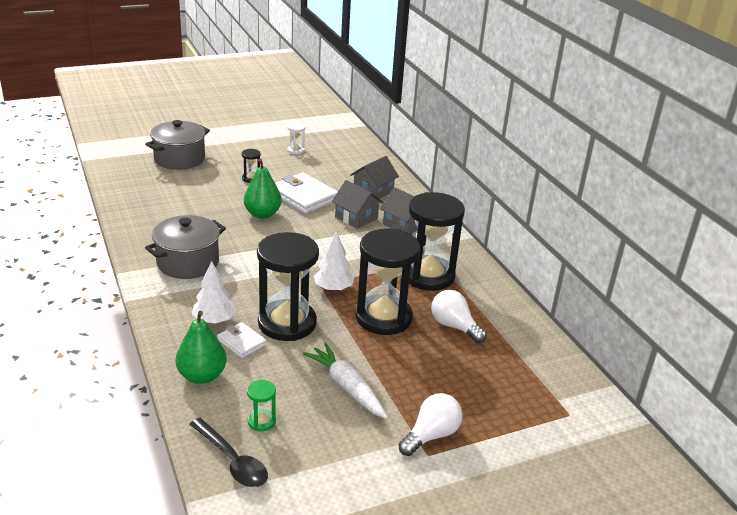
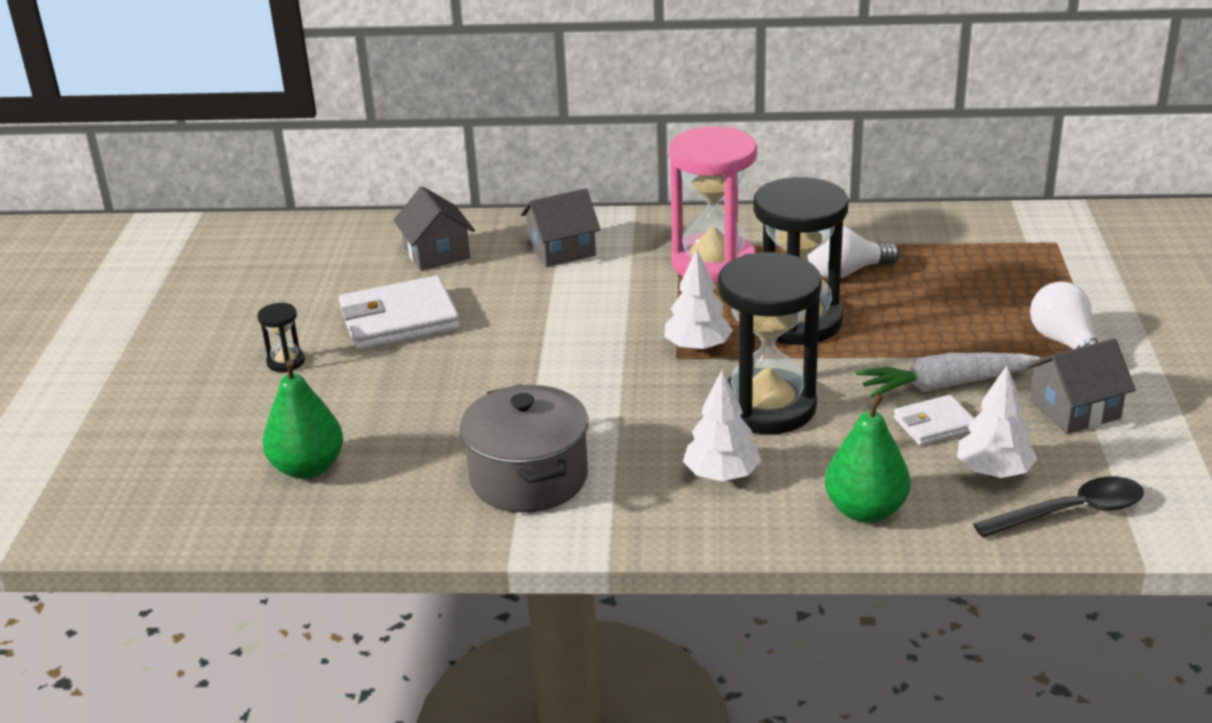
camera: 60 degrees left, 0 degrees up
grey pot [145,120,210,170] -> none
white wallet [217,322,267,358] -> white wallet moved to [894,395,975,446]
green pear [244,159,282,219] -> green pear moved to [262,360,343,479]
green hourglass [247,380,276,431] -> white tree [957,366,1038,478]
white hourglass [287,123,305,154] -> none
grey house [332,180,383,229] -> grey house moved to [1026,339,1136,434]
black hourglass [409,192,465,291] -> pink hourglass [669,126,757,283]

